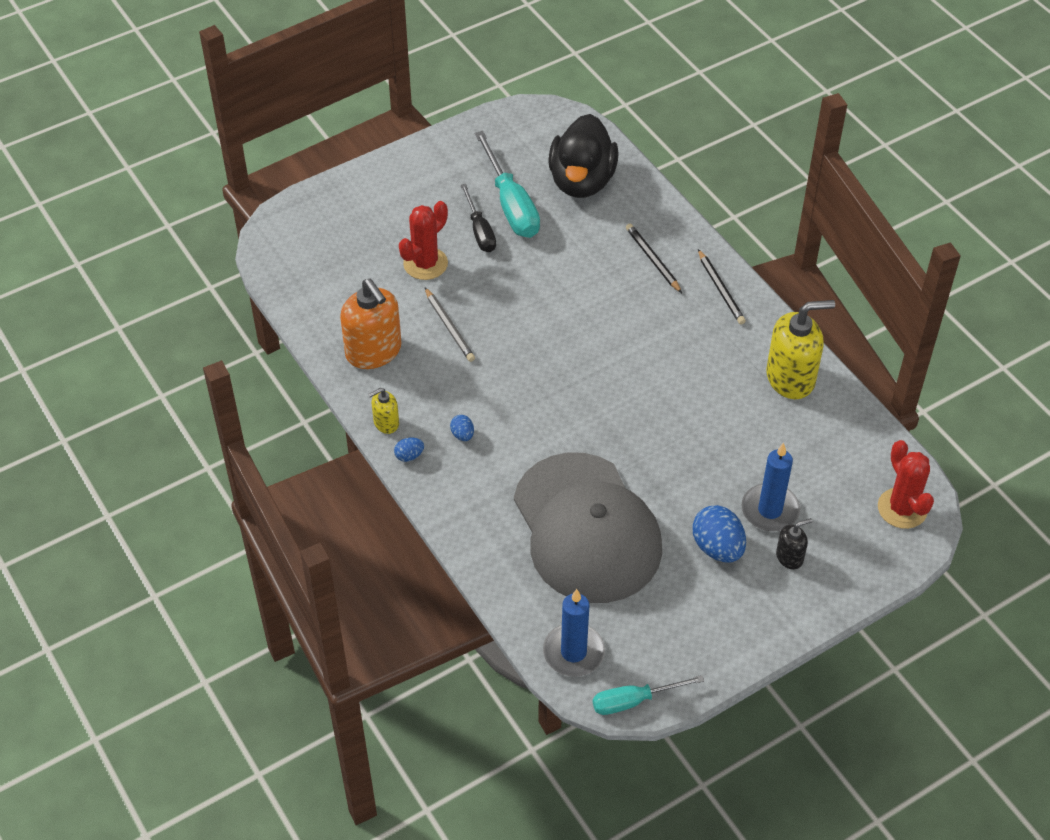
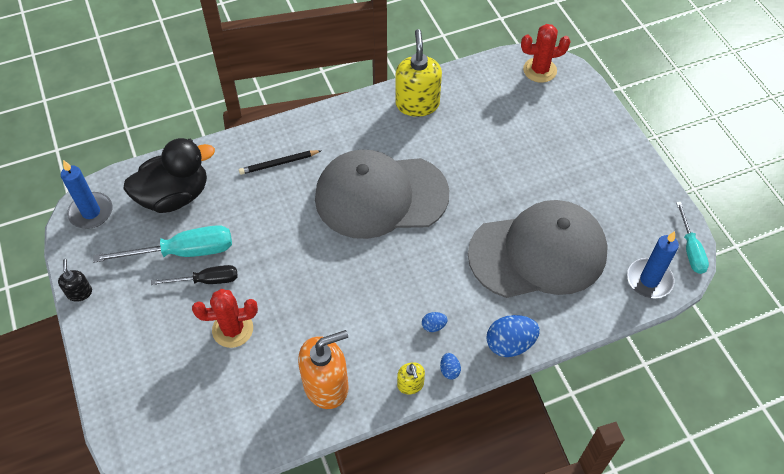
camera: 80 degrees left, 5 degrees up
red cactus [399,201,448,280] -> red cactus turned 60 degrees counterclockwise [192,289,258,348]
grey pencil [425,288,475,362] -> none
black duck [548,114,619,198] -> black duck turned 45 degrees counterclockwise [123,138,215,213]
blue egg [692,505,746,562] -> blue egg moved to [486,315,540,357]
black pencil [698,249,746,325] -> none
blue candle [742,443,800,531] -> blue candle moved to [61,160,113,229]
black soap dispenser [776,518,812,569] -> black soap dispenser moved to [58,259,92,302]
none -> grey cap [315,150,449,239]

